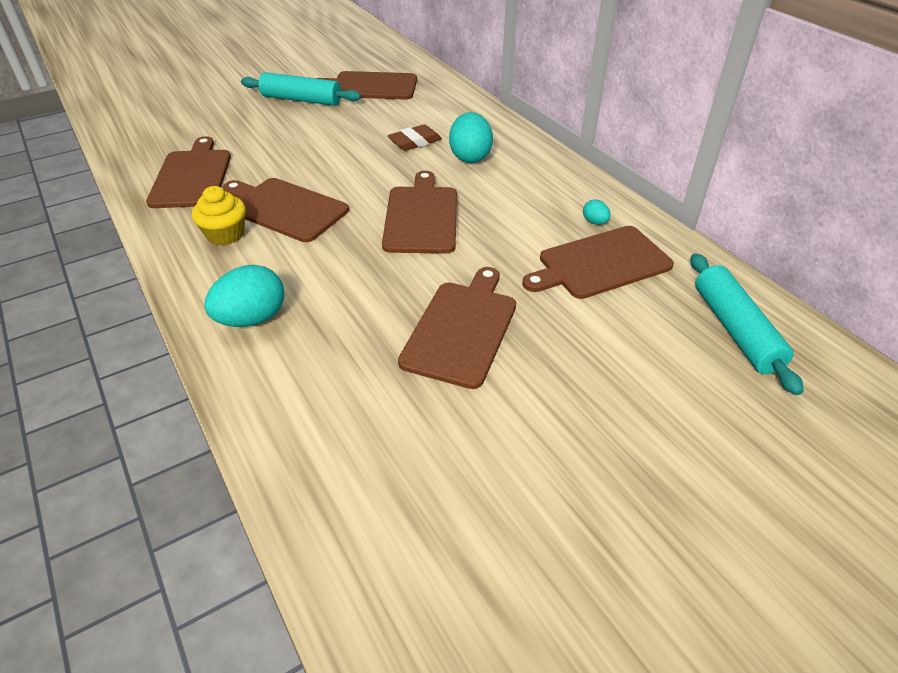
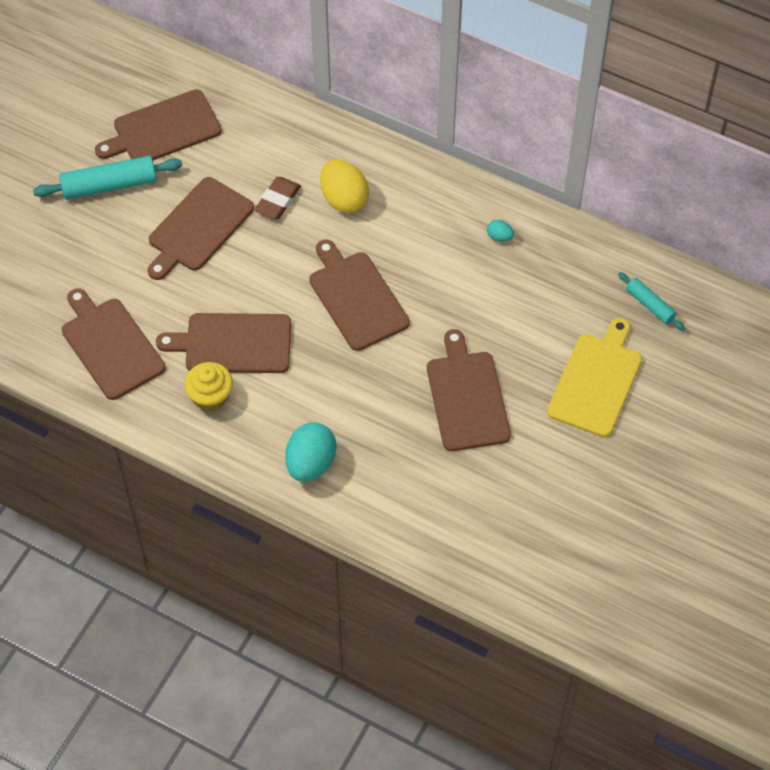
camera: 30 degrees left, 15 degrees up
turquoise egg [449,112,493,163] -> yellow egg [320,159,369,213]
brown cutting board [522,226,674,299] -> brown cutting board moved to [148,177,254,280]
turquoise rolling pin [691,253,804,395] -> turquoise rolling pin [618,272,685,331], size x0.58
none -> yellow cutting board [547,318,642,437]

